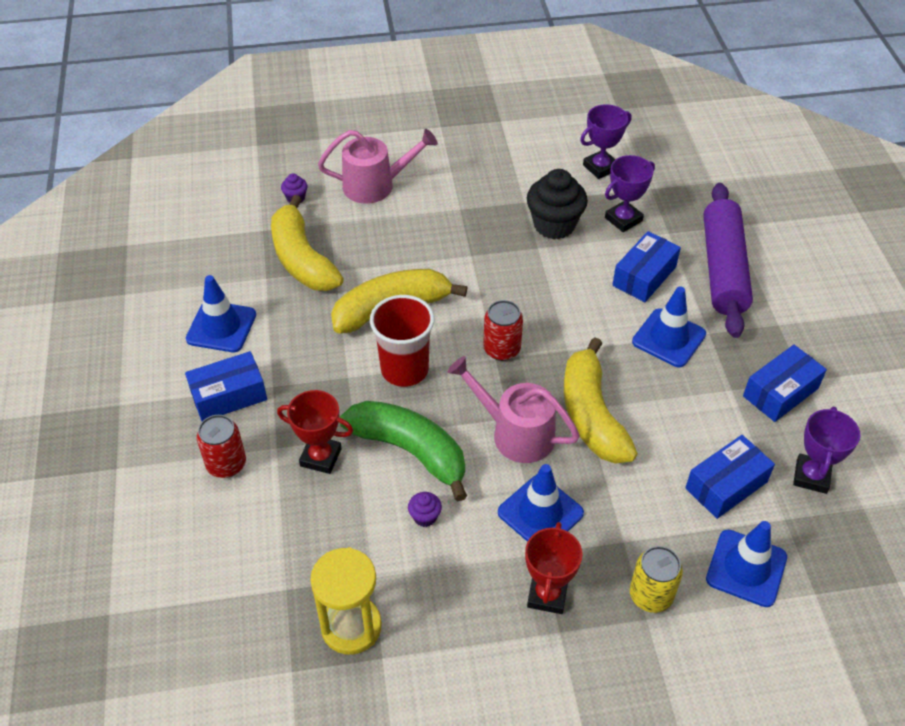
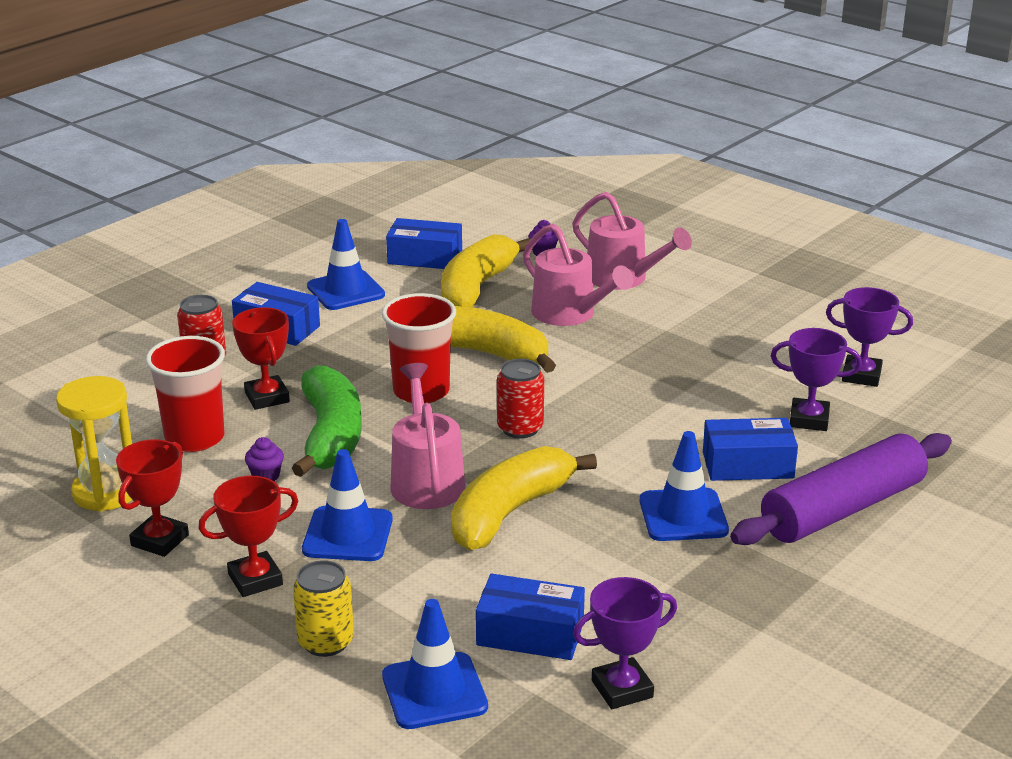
camera: 50 degrees right, 20 degrees down
black cupcake [527,169,588,240] -> none
blue box [743,345,827,422] -> blue box moved to [386,218,462,269]
none -> red trophy [116,439,189,557]
none -> red cup [146,336,225,452]
none -> pink watering can [523,224,634,326]

